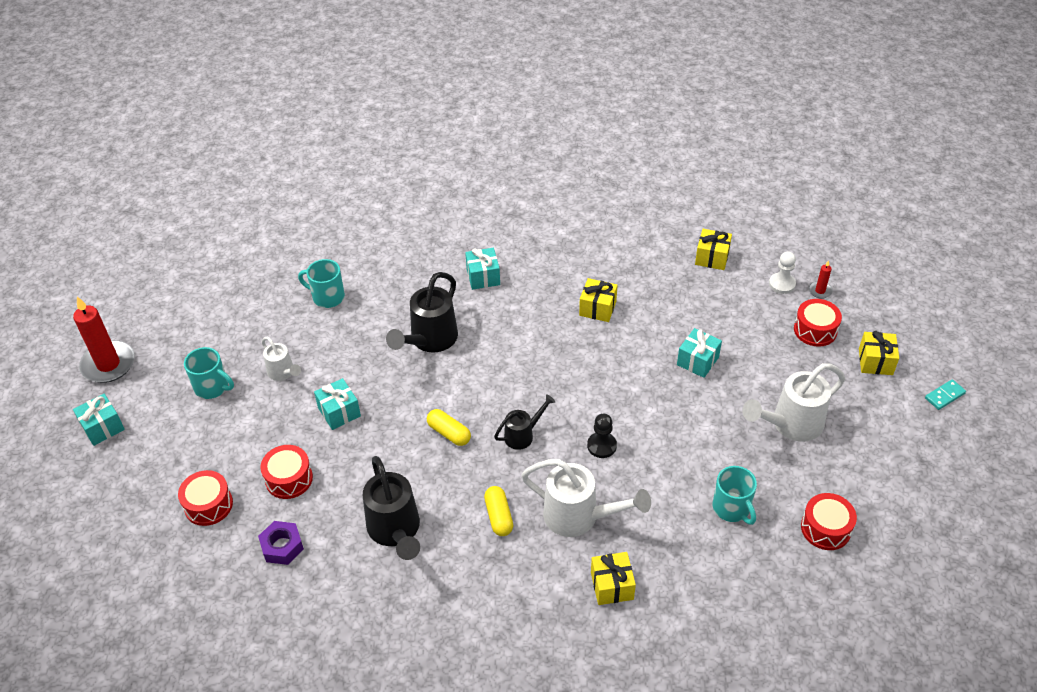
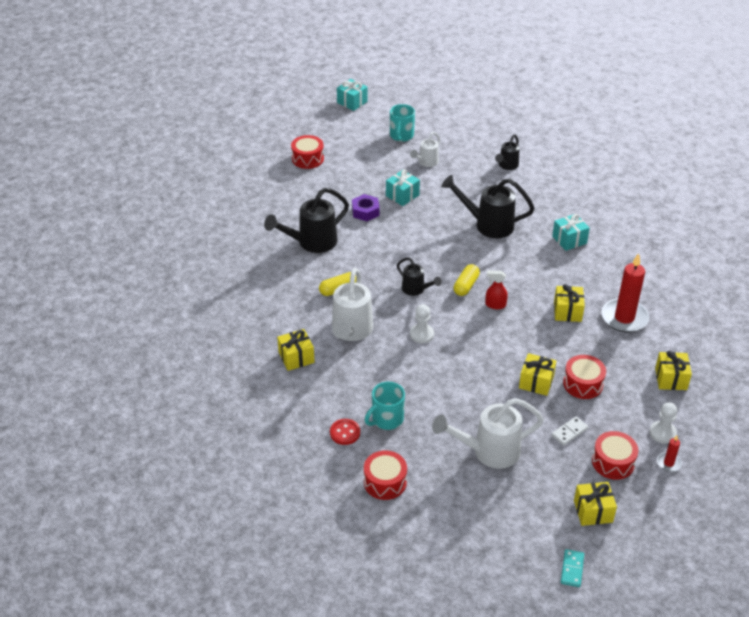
camera: 75 degrees right, 5 degrees down
red candle [73,296,135,383] -> red candle moved to [601,253,649,332]
purple nut [258,521,304,565] -> purple nut moved to [352,194,380,221]
red drum [260,445,313,499] -> red drum moved to [563,355,606,399]
turquoise mug [298,259,345,308] -> black watering can [495,134,520,170]
yellow capsule [427,409,471,446] -> yellow capsule moved to [454,264,480,296]
black pawn [587,414,617,458] -> white pawn [410,304,434,343]
turquoise gift [677,328,722,378] -> yellow gift [519,353,556,396]
white watering can [742,363,845,442] -> white watering can turned 60 degrees counterclockwise [432,398,544,469]
turquoise domino [925,379,966,410] -> turquoise domino turned 60 degrees clockwise [561,549,584,587]
none -> red button [330,419,360,445]
none -> red spray bottle [485,270,508,309]
none -> white domino [552,417,588,446]

